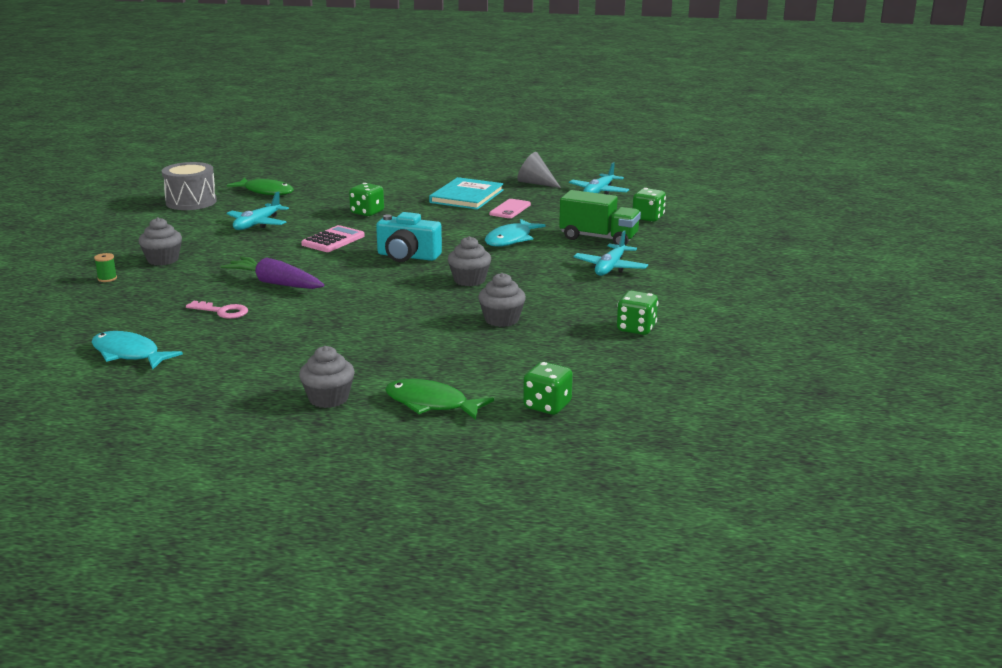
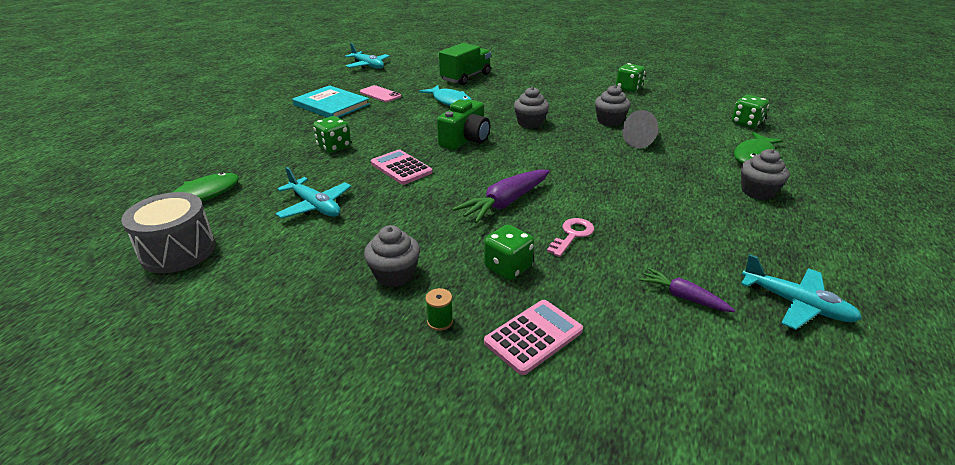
camera: 75 degrees left, 10 degrees up
turquoise fish [92,331,183,369] -> purple carrot [640,268,735,312]
turquoise camera [376,212,442,262] -> green camera [437,99,490,150]
grey cone [517,152,561,188] -> grey cone moved to [622,110,659,149]
turquoise plane [573,231,648,276] -> turquoise plane moved to [741,254,862,330]
green dice [633,188,666,222] -> green dice moved to [484,225,534,280]
none -> pink calculator [484,300,583,375]

